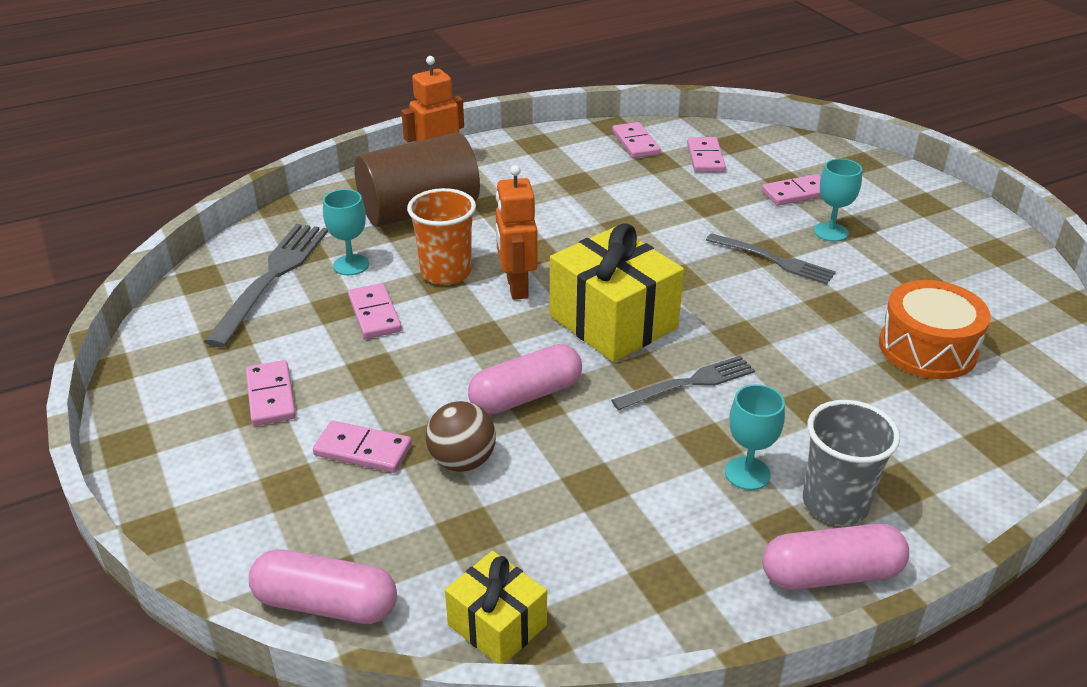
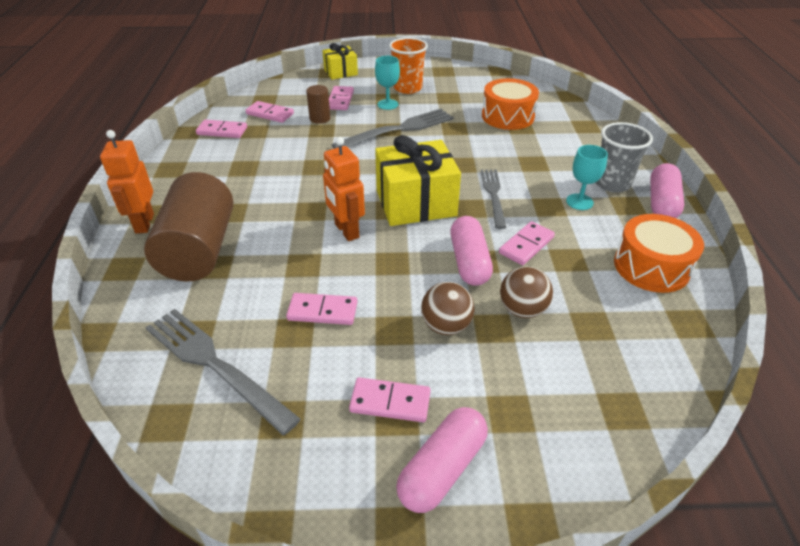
camera: 65 degrees left, 5 degrees up
pink capsule [249,549,397,624] -> pink capsule moved to [396,407,488,513]
pink domino [313,421,412,473] -> pink domino moved to [499,221,555,265]
turquoise goblet [323,189,369,275] -> none
orange cup [407,188,476,285] -> orange cup moved to [389,37,428,94]
yellow gift [445,551,547,664] -> yellow gift moved to [322,43,358,80]
orange robot [496,165,538,300] -> orange robot turned 45 degrees clockwise [323,137,365,241]
grey fork [706,233,836,285] -> grey fork [331,109,454,149], size x1.56
none -> brown cylinder [306,85,330,124]
none -> brown ball [421,282,474,335]
none -> orange drum [614,214,704,293]

